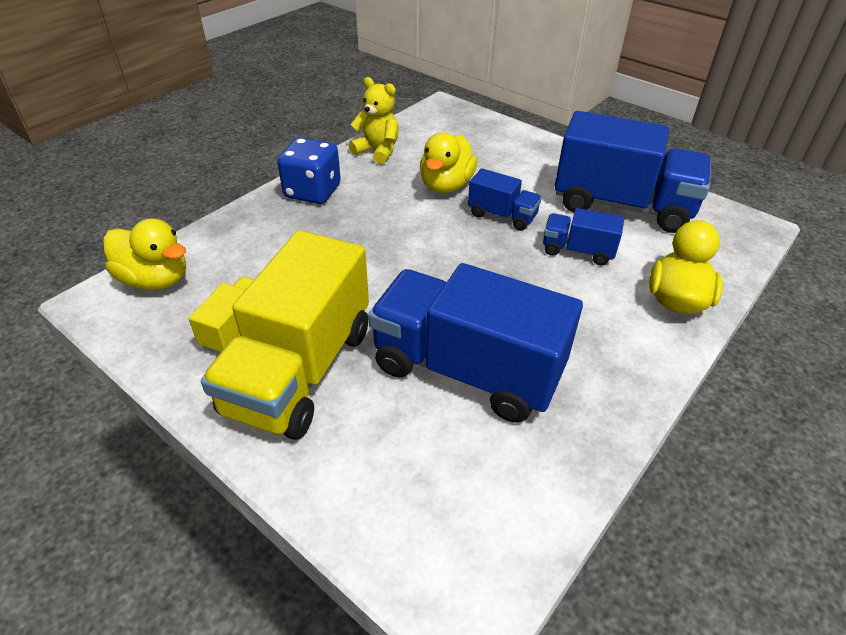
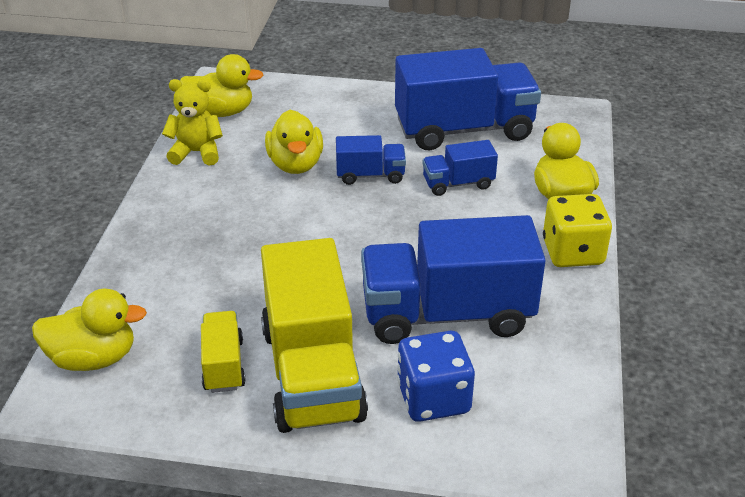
camera: 30 degrees left, 5 degrees down
blue dice [277,138,341,204] -> blue dice moved to [397,331,475,422]
none -> yellow duck [180,54,263,117]
none -> yellow dice [543,194,612,267]

